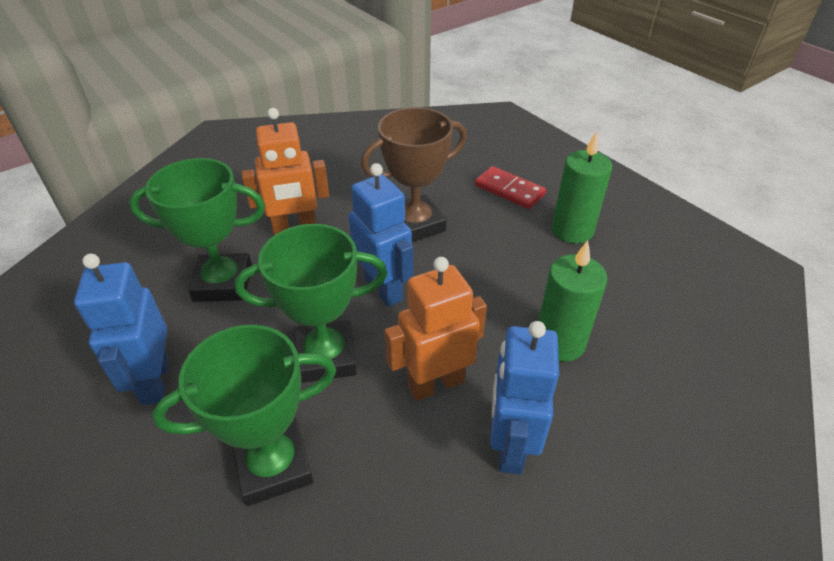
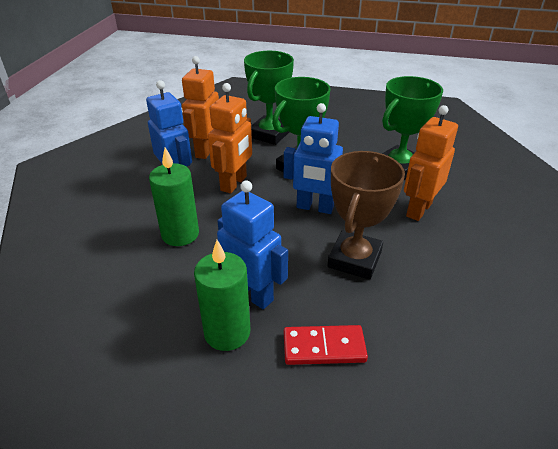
camera: 140 degrees right, 5 degrees down
blue robot [74,254,169,405] -> blue robot moved to [217,180,288,309]
none -> orange robot [182,56,219,159]

